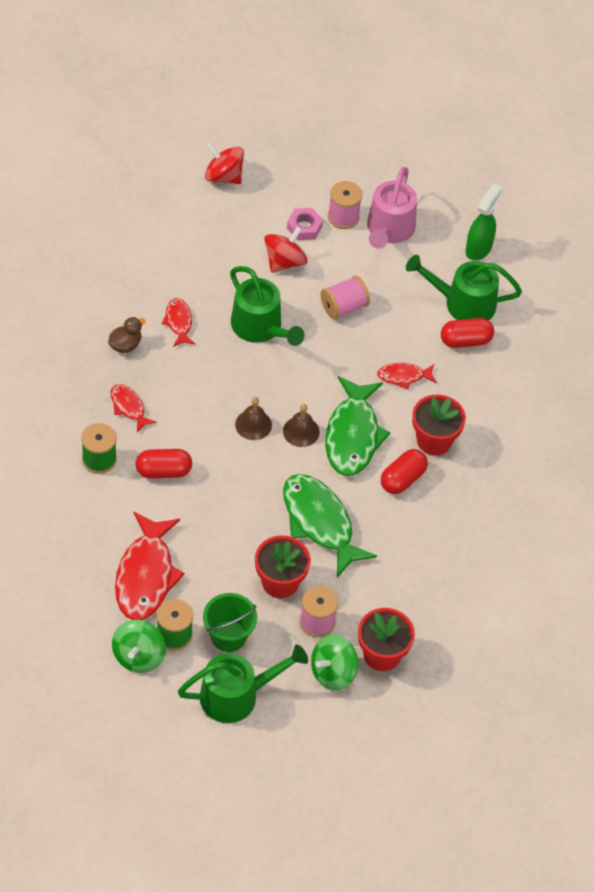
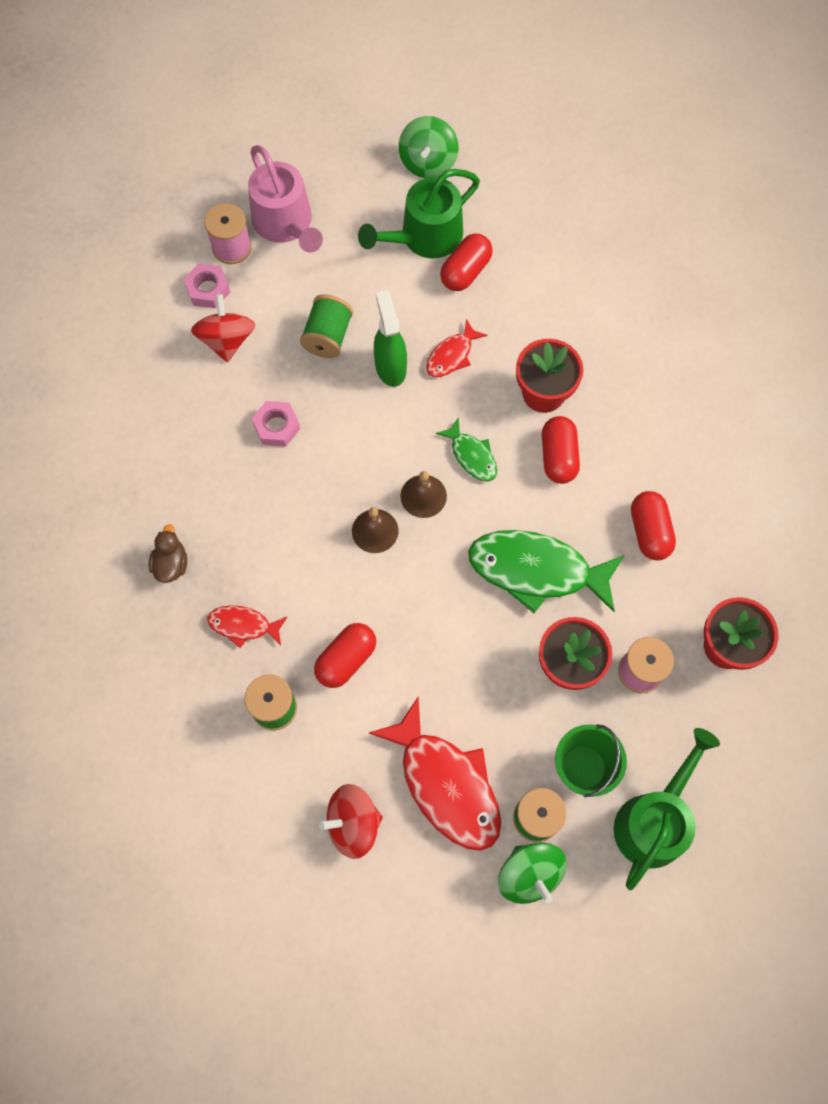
camera: 40 degrees left, 15 degrees up
red fish [162,298,195,347] -> none
red spinning top [205,143,244,184] -> red spinning top moved to [319,784,383,859]
green watering can [230,266,305,346] -> pink nut [252,401,300,447]
green spinning top [311,634,358,691] -> green spinning top moved to [399,116,459,178]
pink spool [321,276,370,320] -> green spool [300,294,353,358]
green fish [325,376,390,476] -> green fish [436,417,497,481], size x0.50
green spray bottle [466,183,502,261] -> green spray bottle moved to [374,290,407,387]
none -> red capsule [631,491,676,560]

